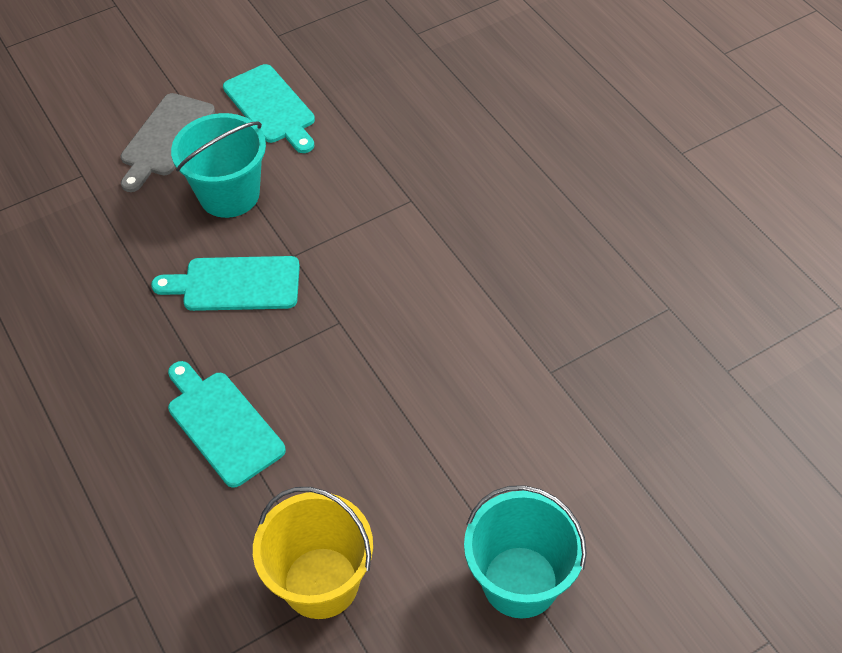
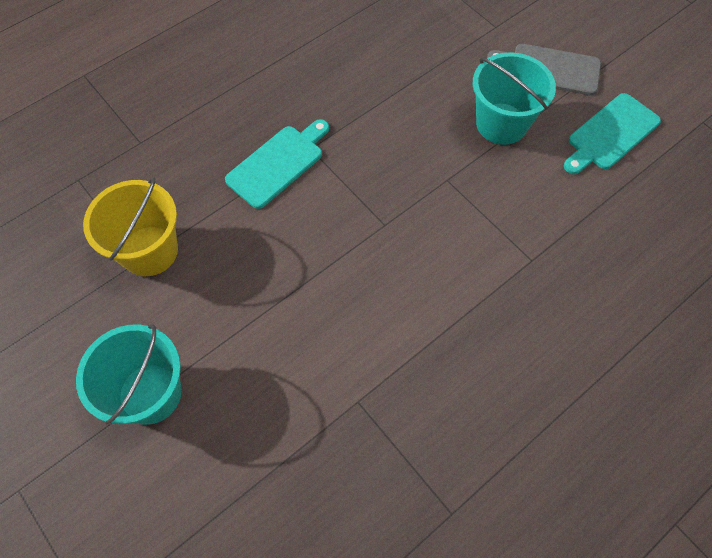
camera: 80 degrees right, 10 degrees up
turquoise cutting board [151,256,300,311] -> none

